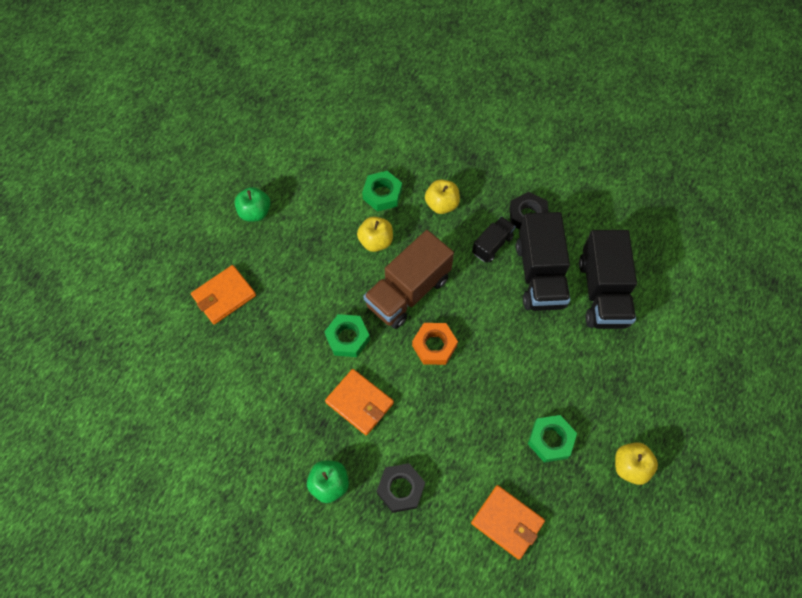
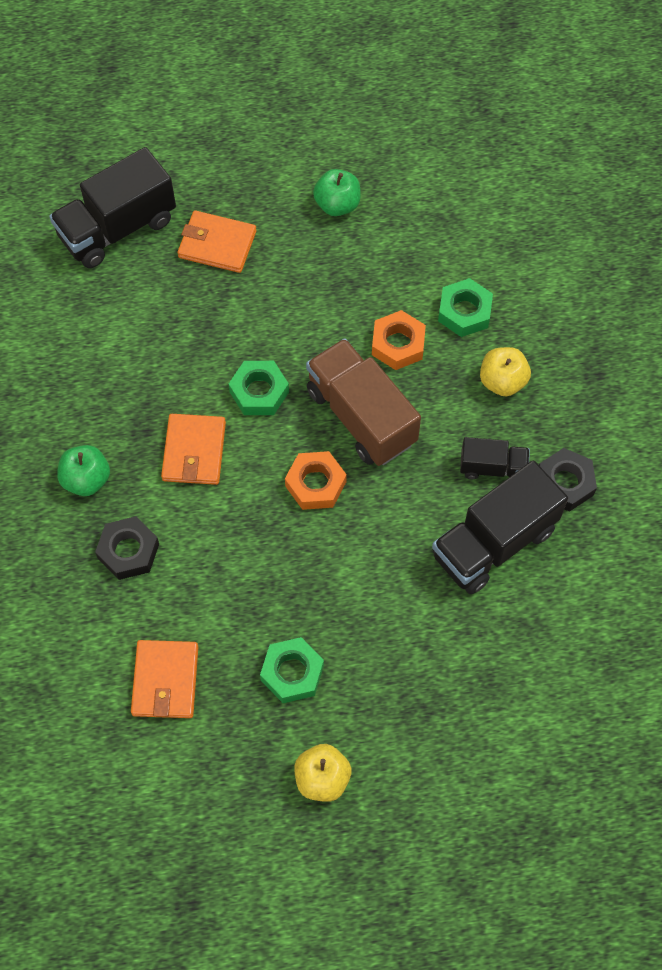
camera: 55 degrees right, 0 degrees up
yellow apple [357,216,393,252] -> orange nut [372,310,426,370]
brown truck [363,230,454,329] -> brown truck turned 45 degrees clockwise [306,338,421,466]
black truck [579,230,637,329] -> black truck moved to [49,147,176,268]

